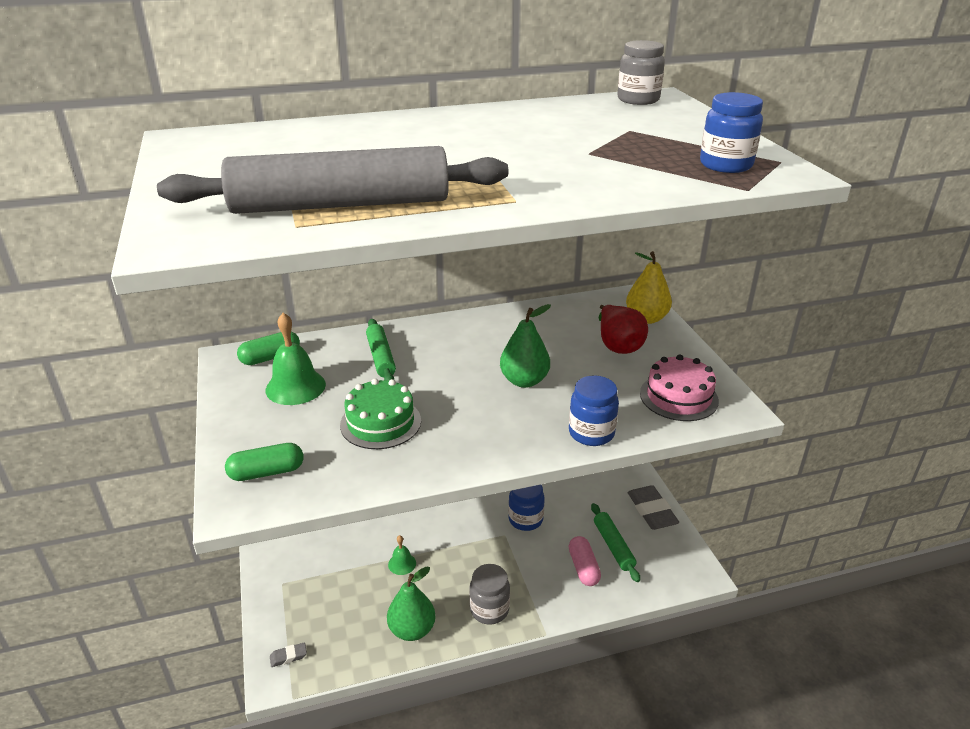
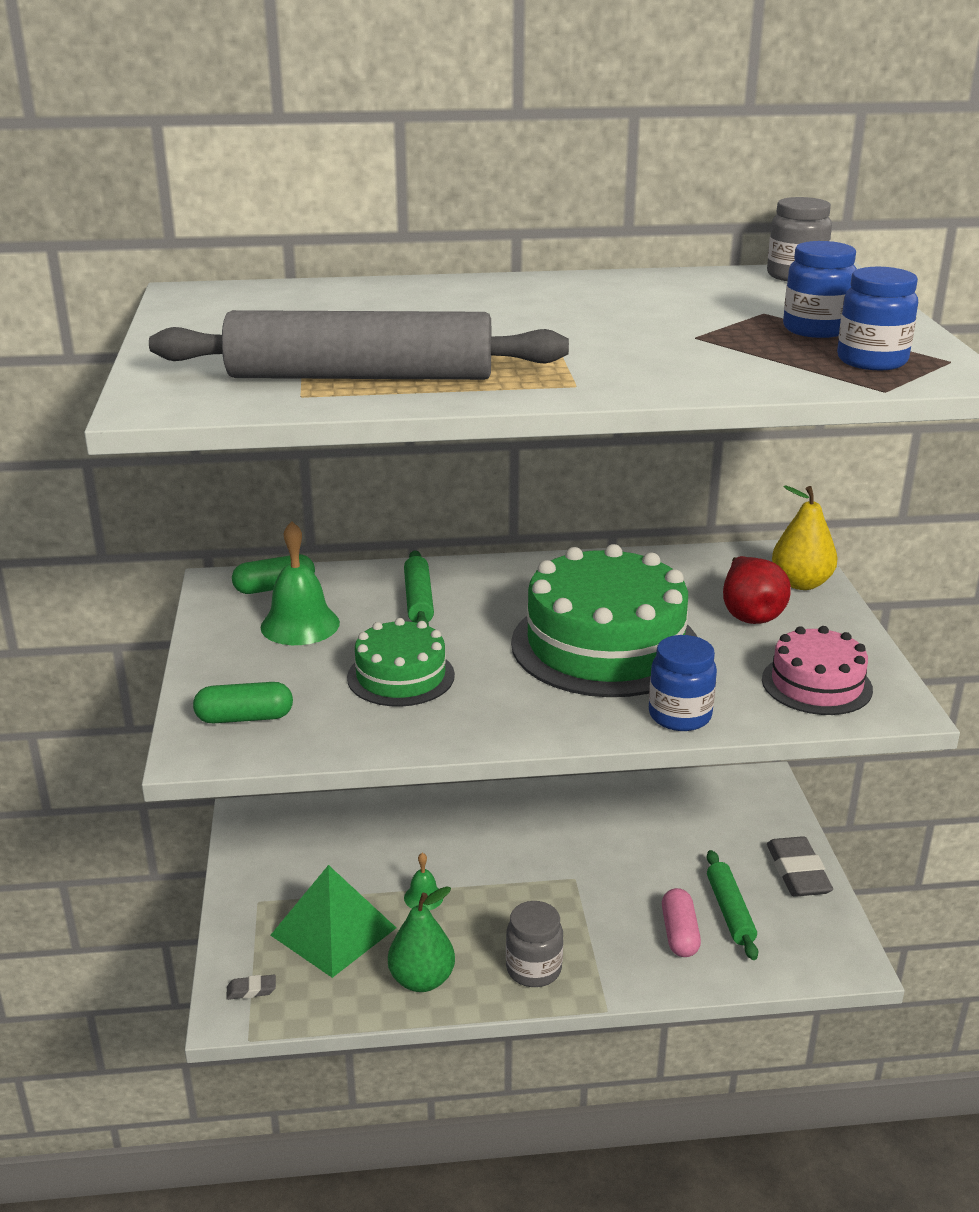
camera: 10 degrees right, 5 degrees down
green pear [500,304,551,388] -> green cake [511,544,697,697]
blue jar [508,485,545,531] -> blue jar moved to [783,241,857,338]
none -> green pyramid [270,865,396,978]

